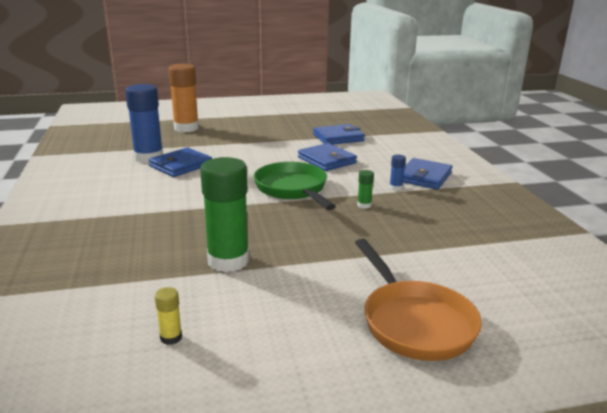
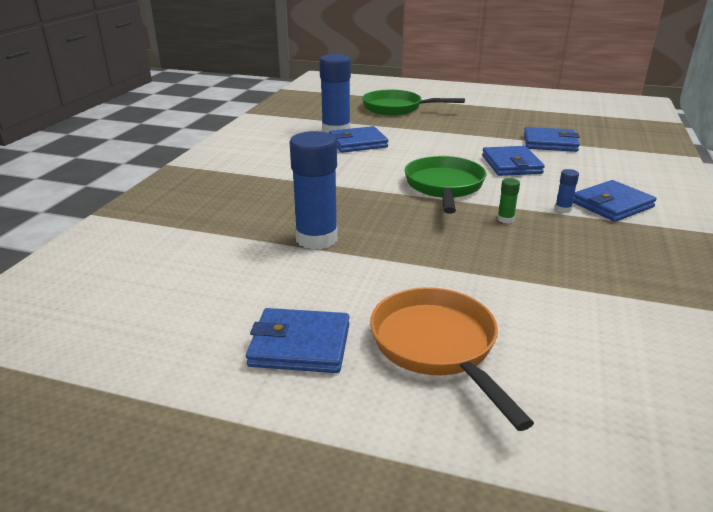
camera: 30 degrees right, 5 degrees up
yellow glue stick [155,287,182,345] -> none
orange glue stick [168,64,199,132] -> green pan [362,90,465,115]
green glue stick [200,157,249,273] -> blue glue stick [290,131,338,250]
orange pan [355,239,482,361] -> orange pan turned 150 degrees clockwise [370,287,534,431]
none -> blue wallet [246,308,349,373]

